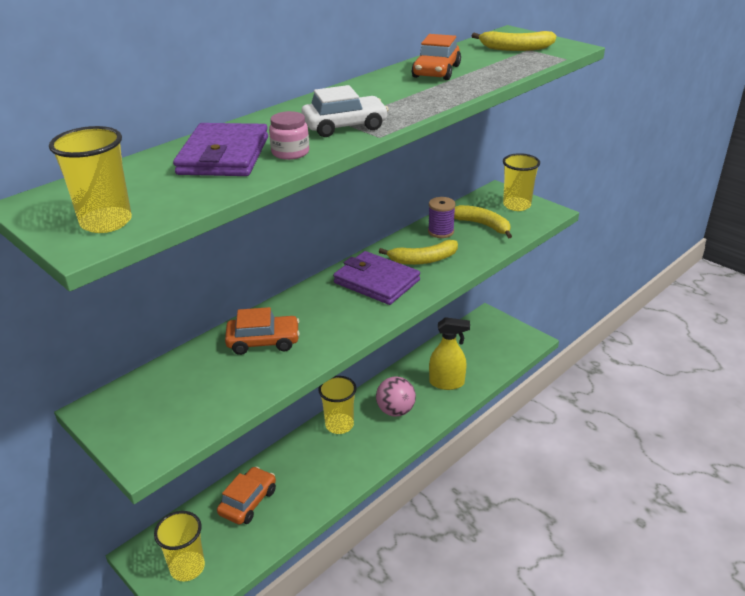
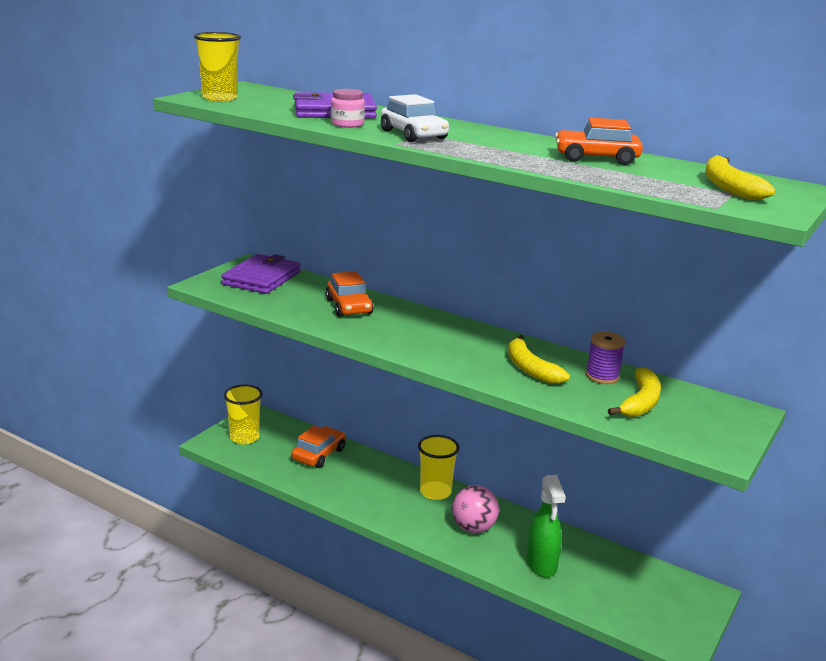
camera: 75 degrees right, 10 degrees down
orange car [217,466,276,524] -> orange car turned 75 degrees counterclockwise [291,426,346,468]
purple wallet [333,251,420,305] -> purple wallet moved to [221,254,301,294]
yellow spray bottle [429,317,470,390] -> green spray bottle [526,475,566,577]
yellow cup [503,153,540,211] -> none

